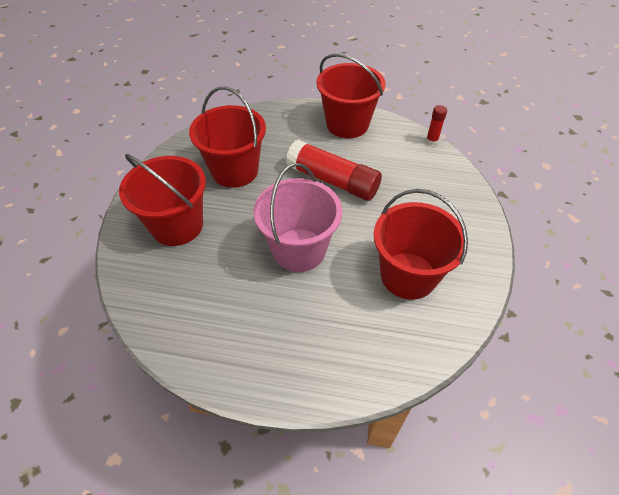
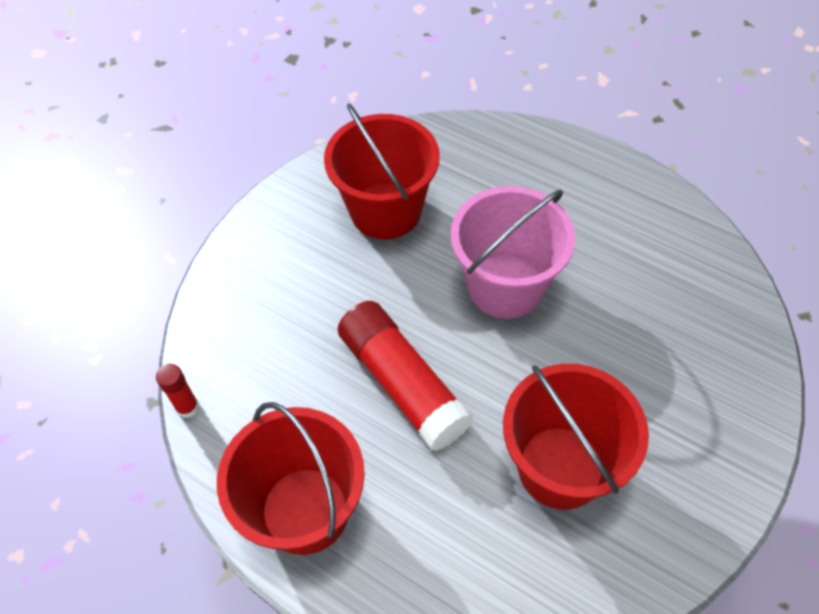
camera: 155 degrees left, 5 degrees up
red bucket [119,154,206,246] -> none

